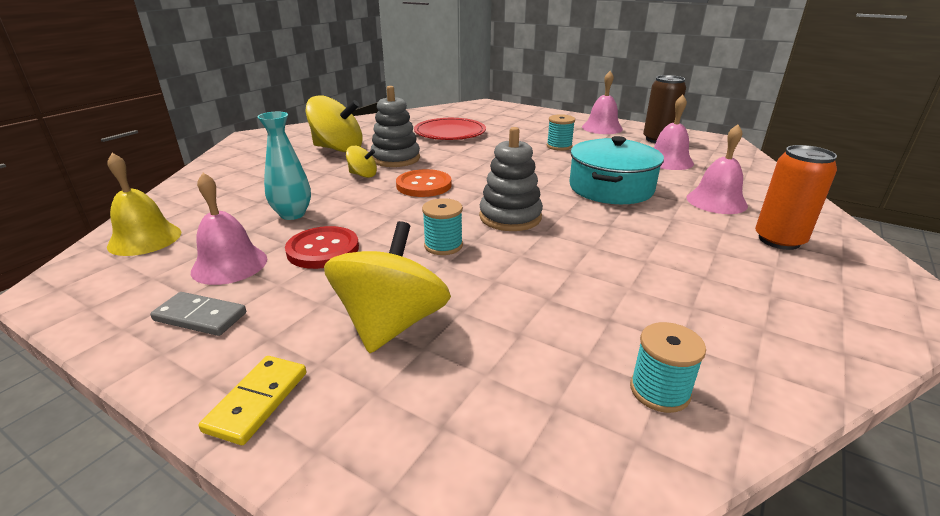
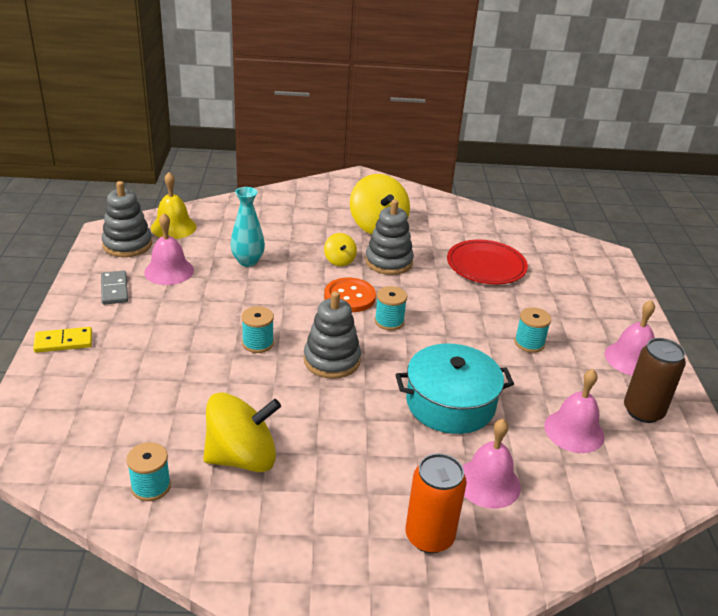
camera: 55 degrees right, 5 degrees up
red button [285,226,359,269] -> none
yellow spinning top [324,221,451,353] -> yellow spinning top moved to [203,392,281,472]
none -> grey stacking toy [102,181,152,257]
none -> turquoise spool [375,286,407,330]

